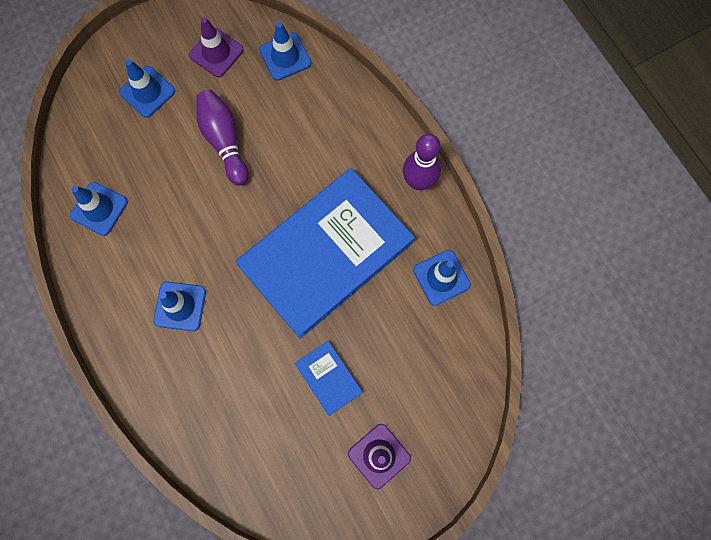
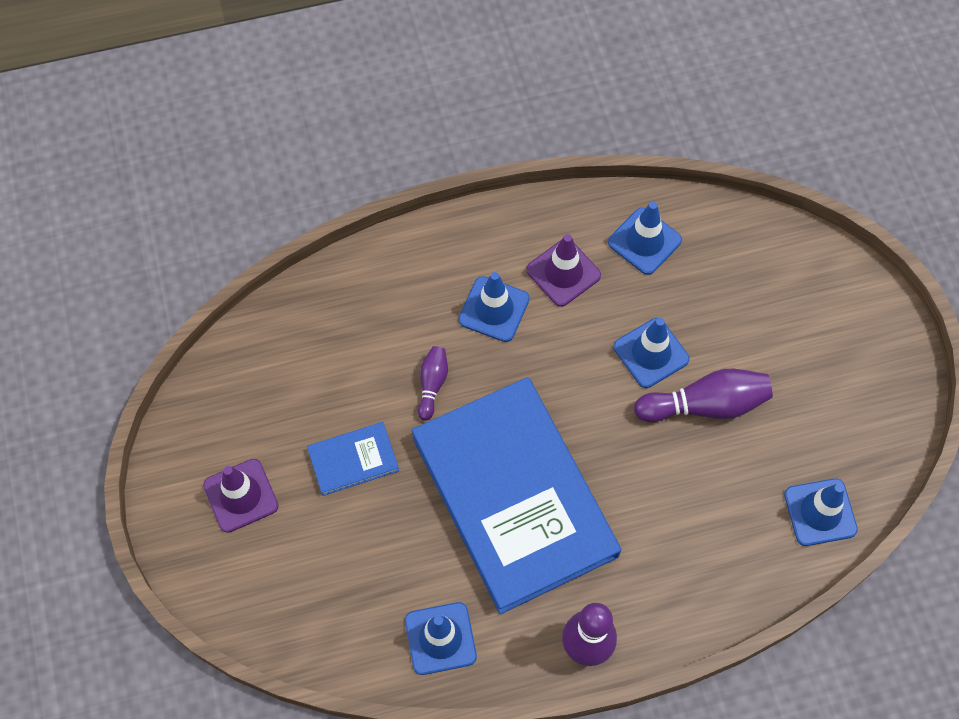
camera: 105 degrees right, 10 degrees down
blue traffic cone [119,59,175,118] -> blue traffic cone moved to [614,318,690,388]
purple traffic cone [189,17,244,77] -> purple traffic cone moved to [526,234,601,307]
none -> purple bowling pin [418,346,448,421]

